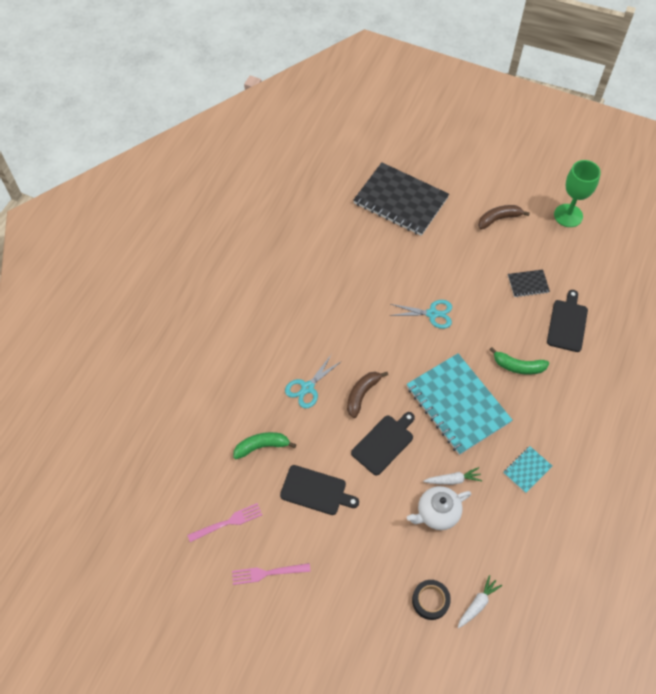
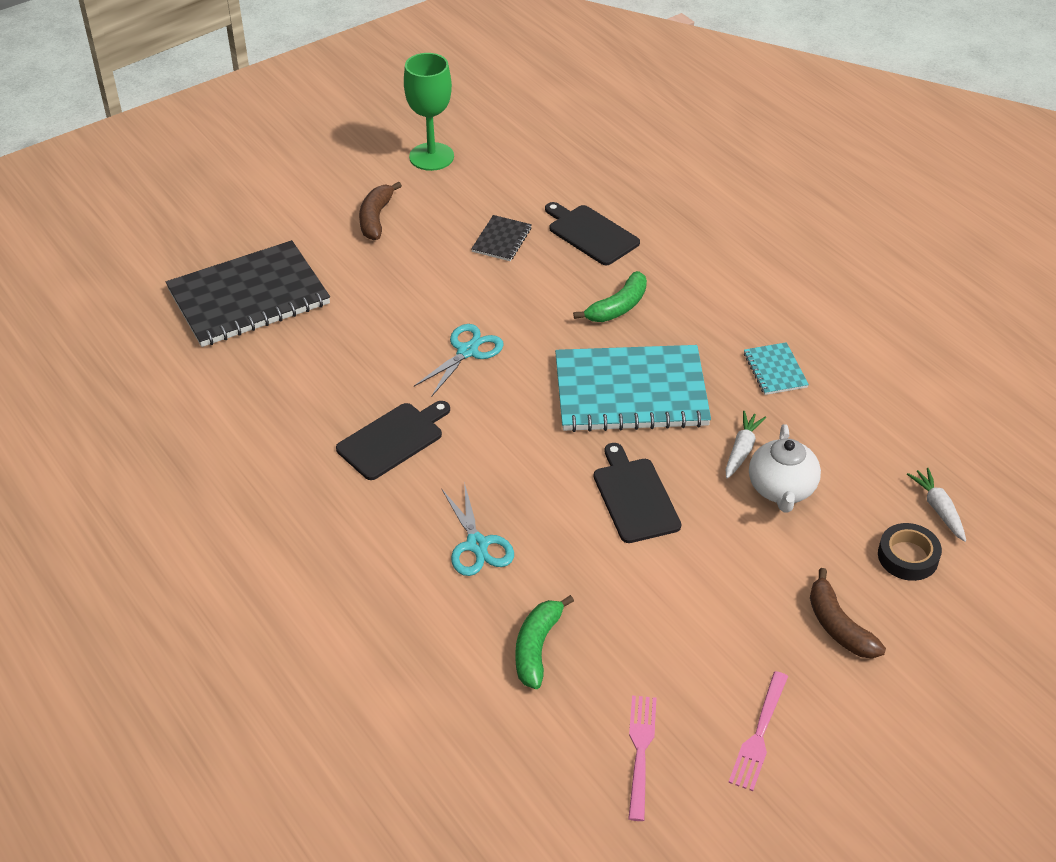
camera: 60 degrees left, 15 degrees down
black cutting board [280,465,359,515] -> black cutting board moved to [336,401,450,480]
brown banana [347,372,388,418] -> brown banana moved to [810,568,886,659]

